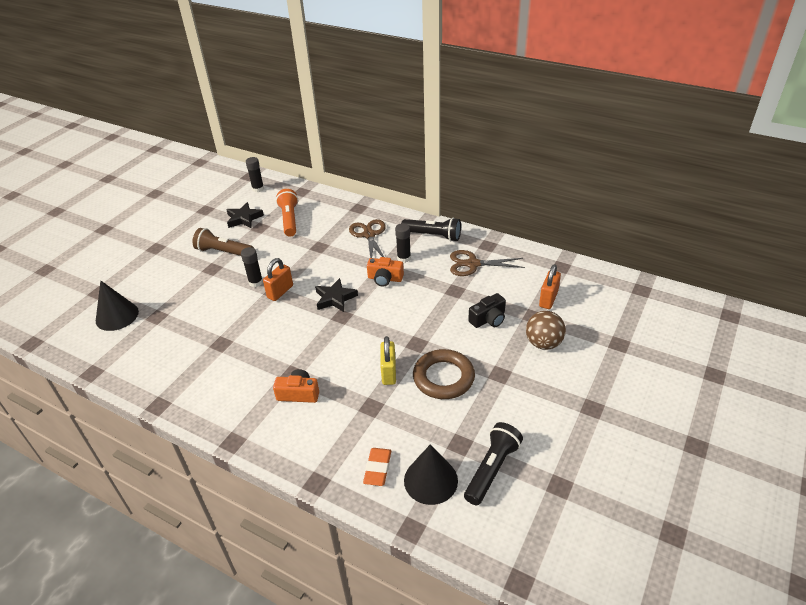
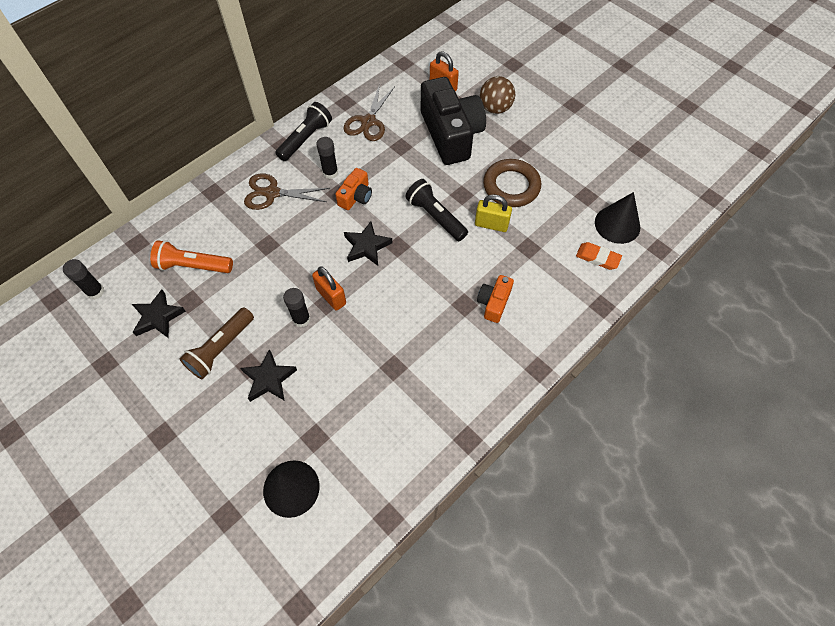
camera: 75 degrees left, 20 degrees up
black flashlight [464,422,523,505] -> black flashlight moved to [405,179,468,241]
black camera [468,293,506,328] -> black camera [421,77,486,165], size x2.13
none -> black star [241,349,297,402]

